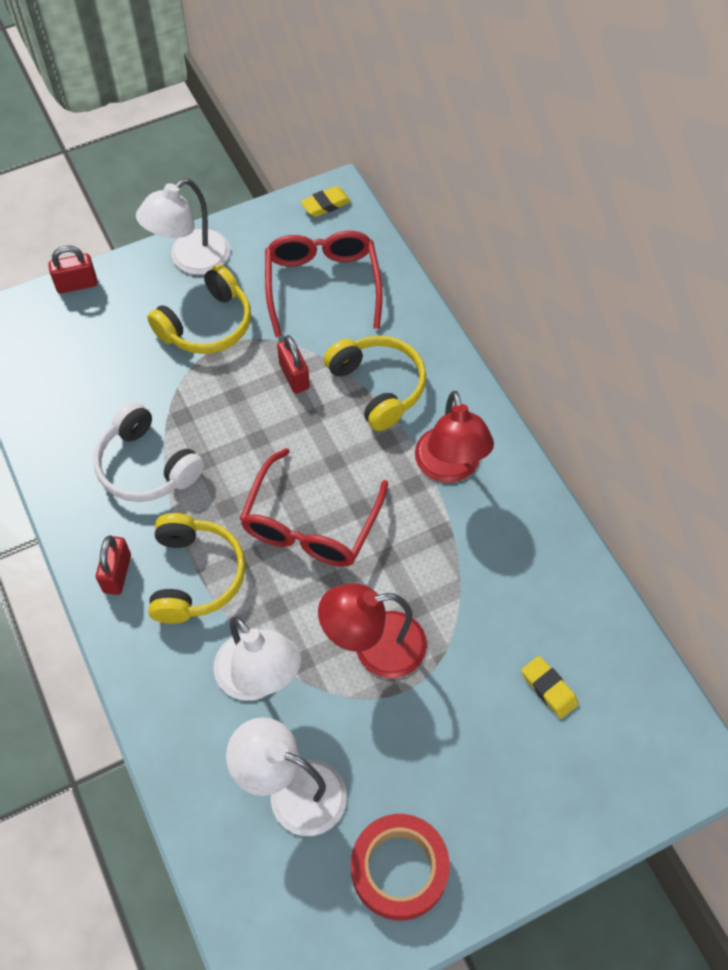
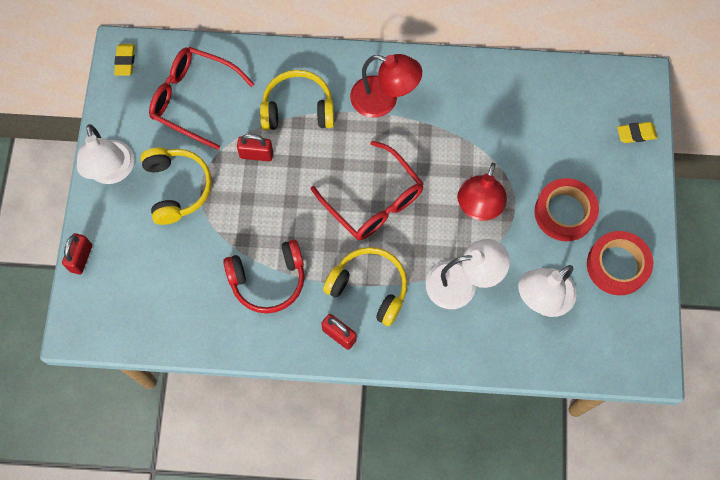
camera: 60 degrees left, 10 degrees up
white headphones [94,402,204,502] -> red headphones [223,240,305,313]
yellow eraser [521,656,579,719] -> yellow eraser moved to [617,122,658,143]
none -> red tape [535,178,599,241]

